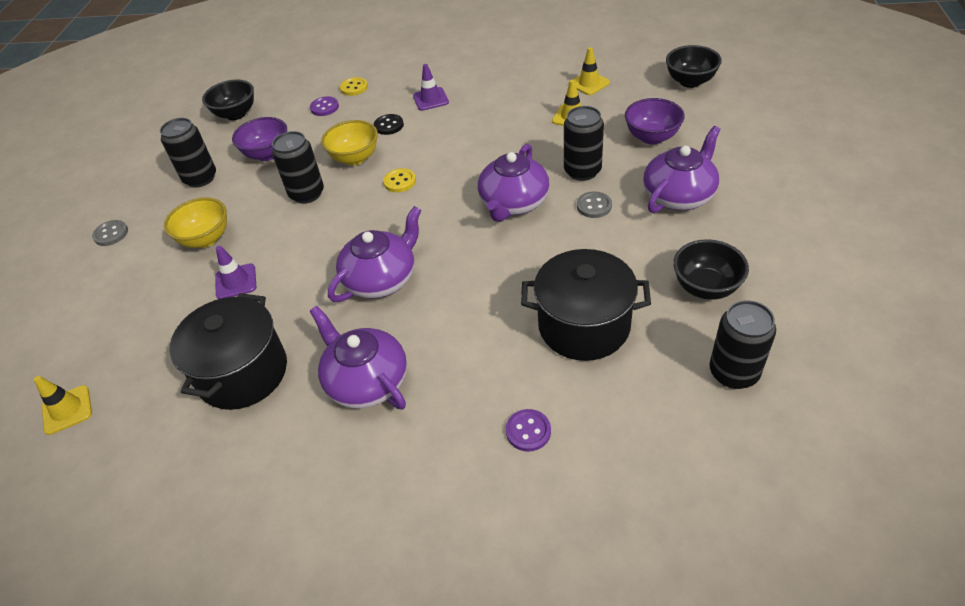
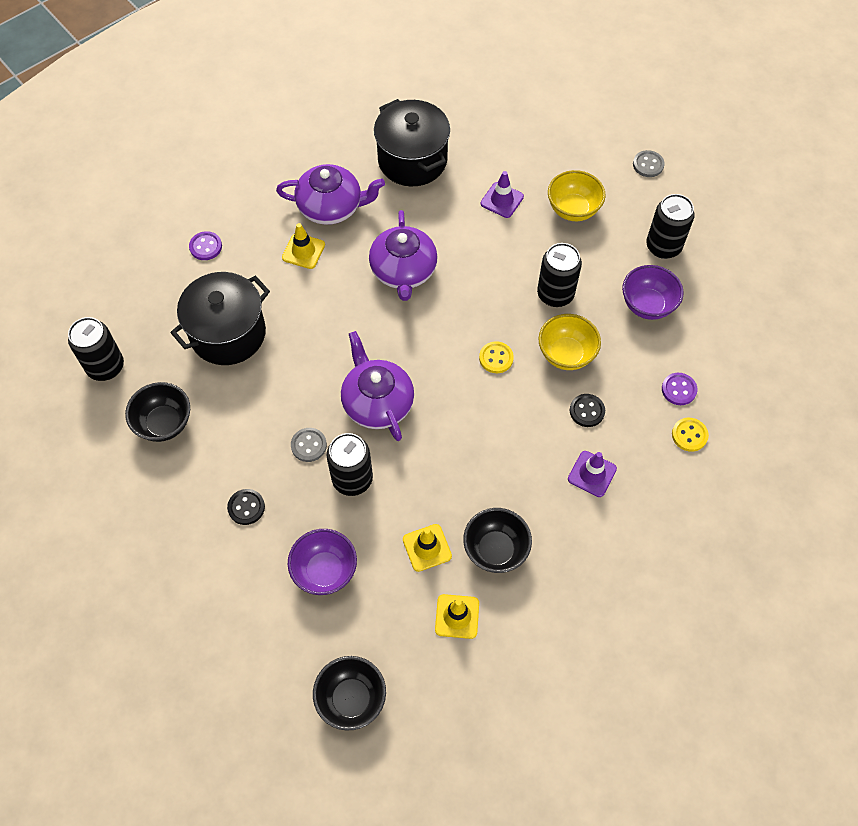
camera: 130 degrees right, 15 degrees up
yellow traffic cone [34,376,92,435] -> yellow traffic cone moved to [282,223,325,269]
black bowl [202,80,254,120] -> black bowl moved to [463,508,532,573]
purple teapot [643,126,721,213] -> black button [227,489,265,525]

